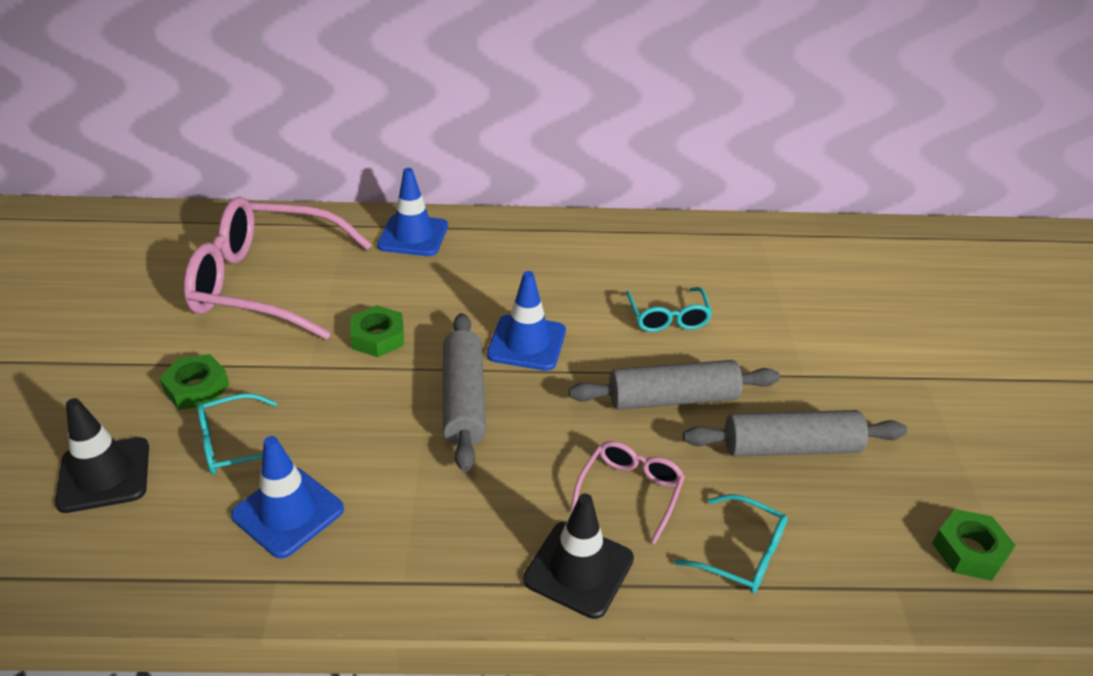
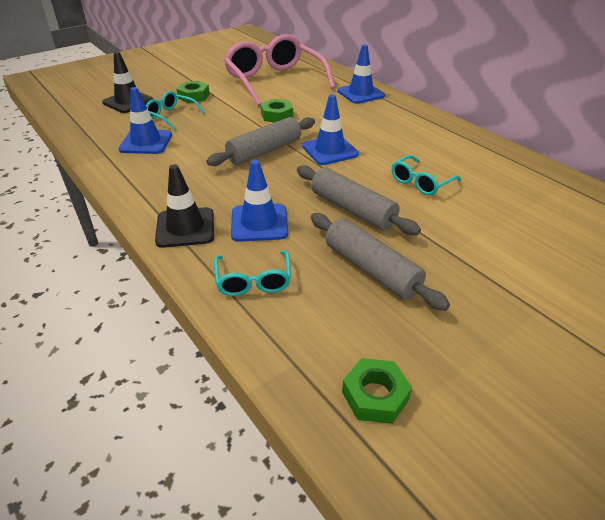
camera: 55 degrees right, 0 degrees up
pink glasses [570,441,685,544] -> blue traffic cone [231,160,288,242]

